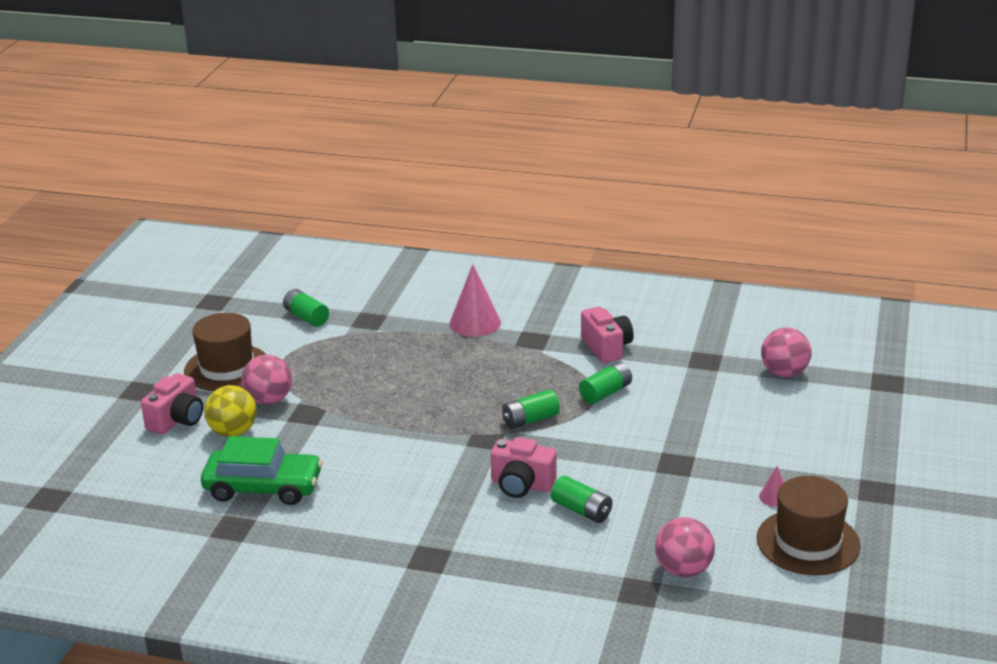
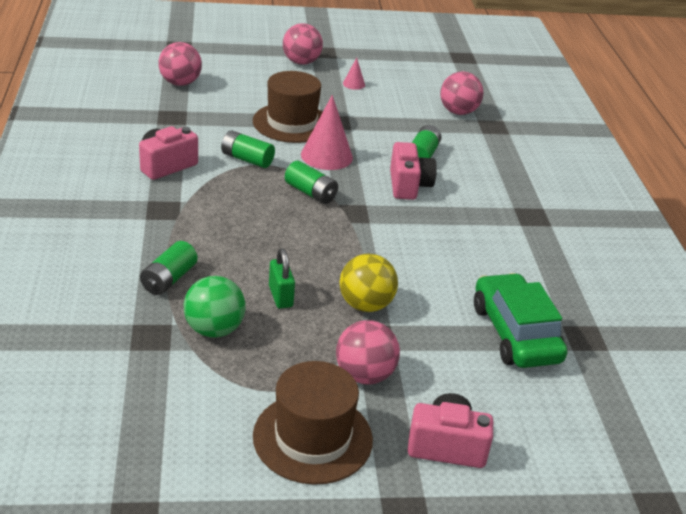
camera: 115 degrees left, 5 degrees up
yellow ball [204,385,257,437] -> yellow ball moved to [340,254,398,312]
green battery [283,289,329,327] -> green battery moved to [140,241,198,295]
pink cone [449,264,501,337] -> pink cone moved to [301,95,353,170]
brown hat [757,476,861,575] -> brown hat moved to [253,71,323,143]
none -> green ball [184,276,246,338]
none -> green padlock [269,248,295,309]
none -> pink ball [283,23,323,65]

